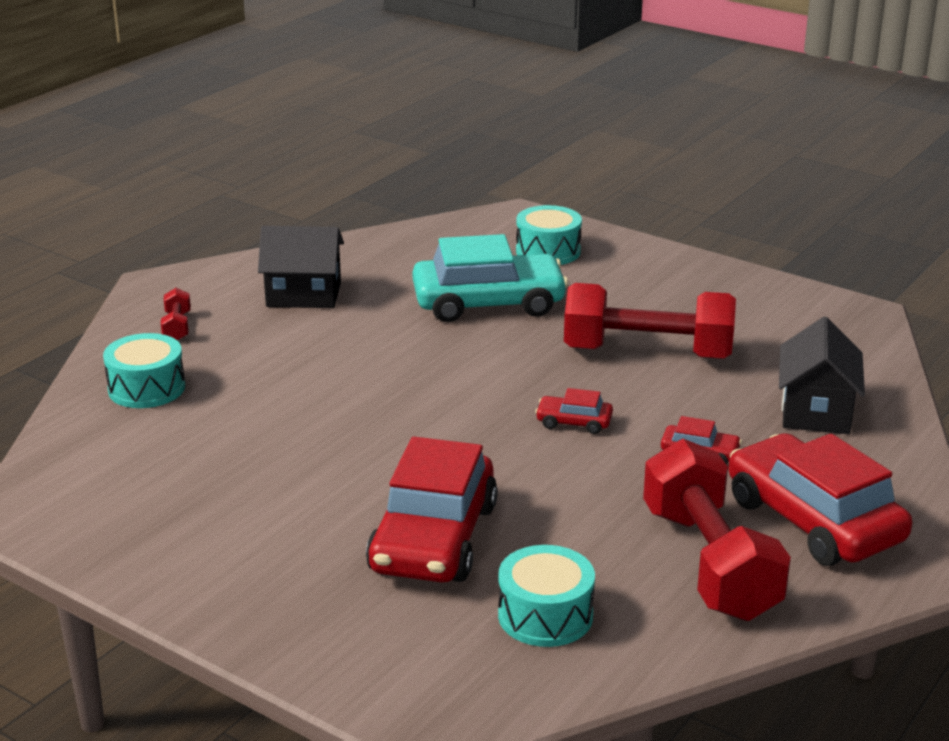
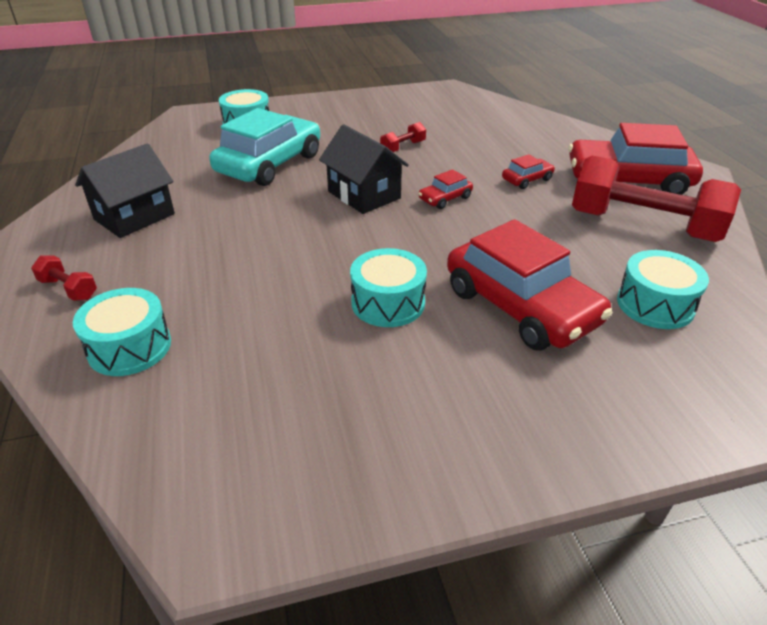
camera: 50 degrees left, 10 degrees up
red dumbbell [564,283,736,359] -> red dumbbell [380,122,426,152], size x0.41
black house [779,317,865,434] -> black house moved to [319,124,409,214]
none -> turquoise drum [350,248,427,327]

